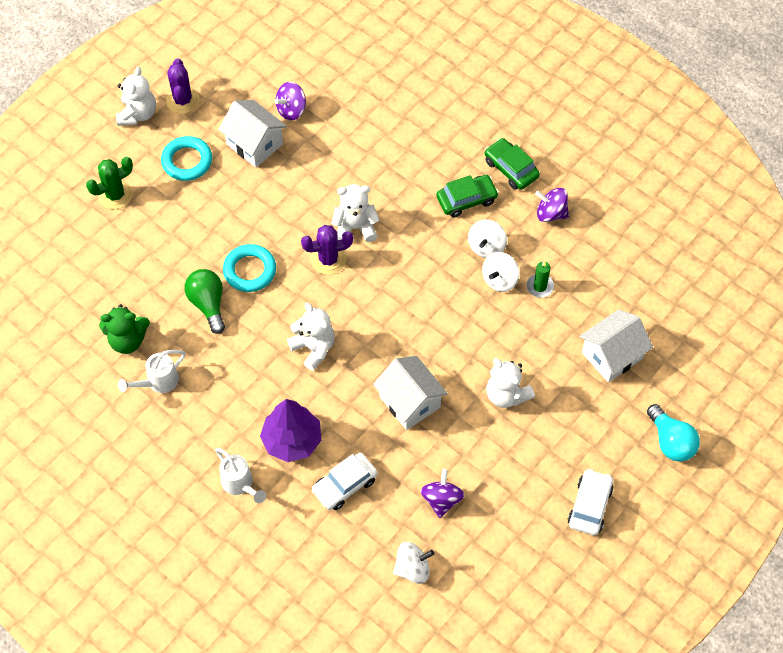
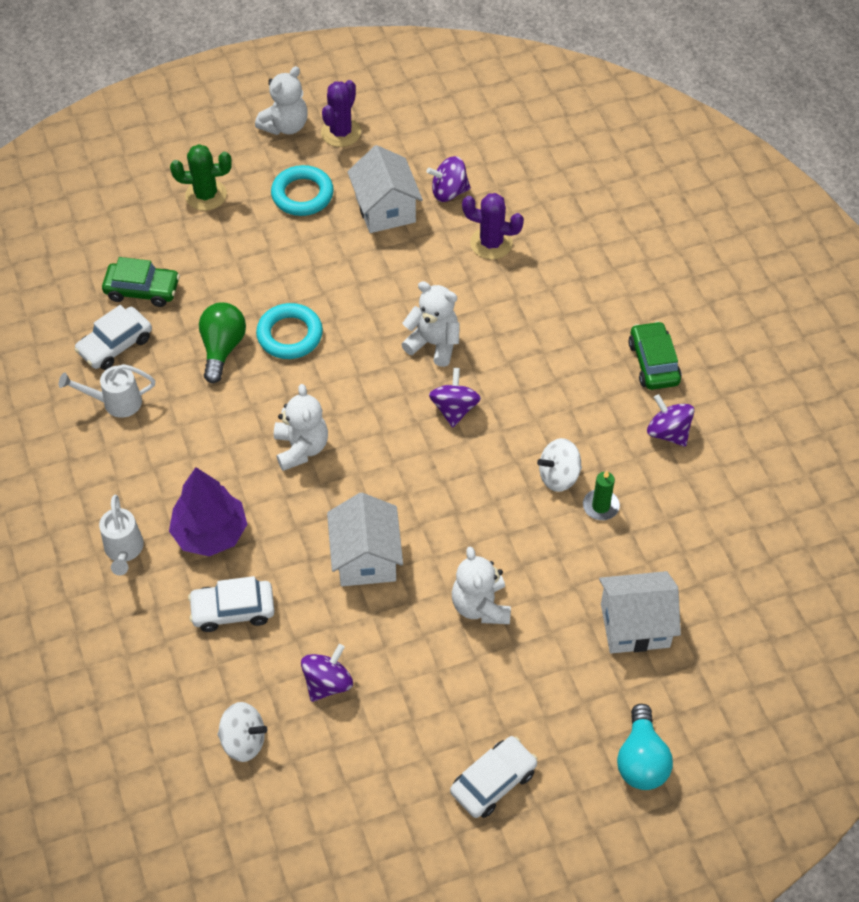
camera: 30 degrees right, 5 degrees down
green teddy bear [99,304,150,354] -> white car [74,305,152,370]
purple cactus [301,225,353,275] -> purple cactus moved to [462,193,524,259]
green car [436,175,499,218] -> green car moved to [102,257,180,307]
white spinning top [468,220,507,258] -> none
none -> purple spinning top [429,368,481,428]

